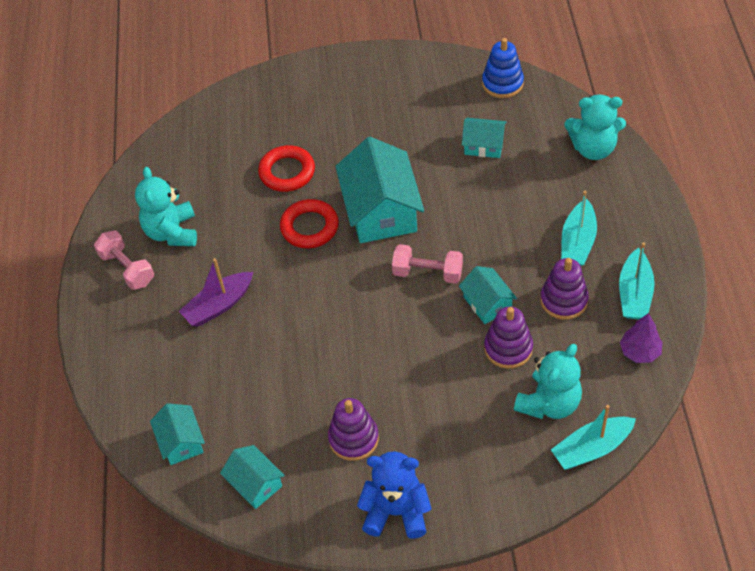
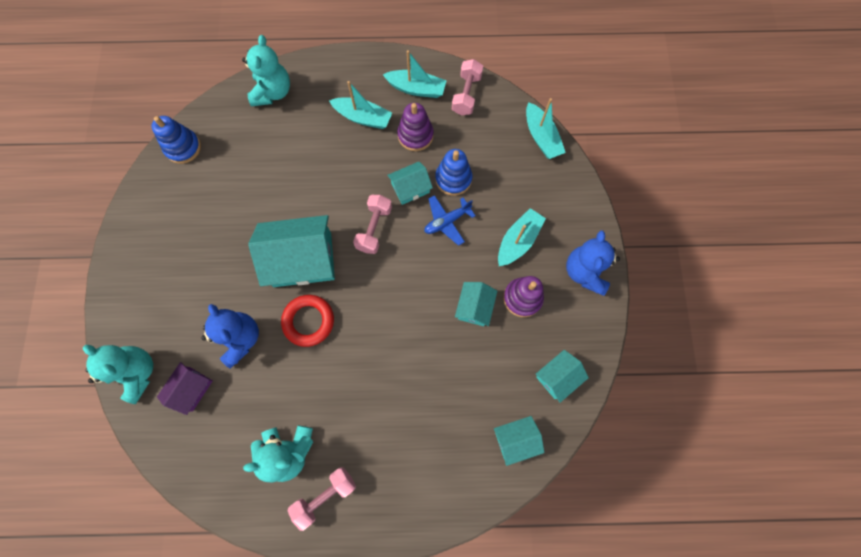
camera: 90 degrees left, 20 degrees up
purple boat [179,258,253,327] -> none
red ring [258,145,315,192] -> blue teddy bear [201,304,259,369]
turquoise house [462,118,507,158] -> turquoise house moved to [455,282,497,326]
purple stacking toy [484,307,533,369] -> blue stacking toy [435,149,472,196]
turquoise teddy bear [514,344,582,419] -> turquoise teddy bear moved to [83,345,153,404]
purple tree [620,313,663,363] -> pink dumbbell [452,59,483,115]
none -> purple house [157,362,213,415]
none -> blue plane [424,195,475,246]
none -> turquoise boat [498,208,546,266]

